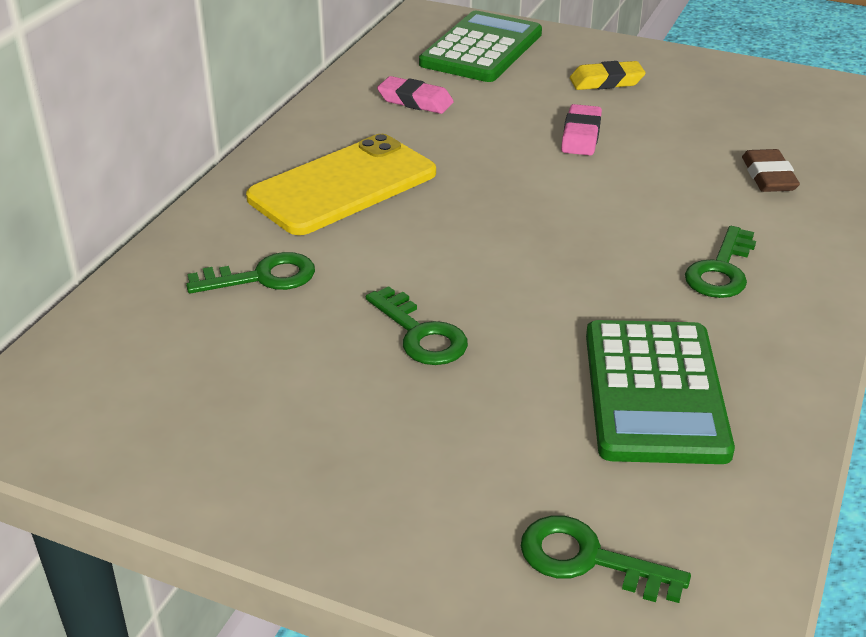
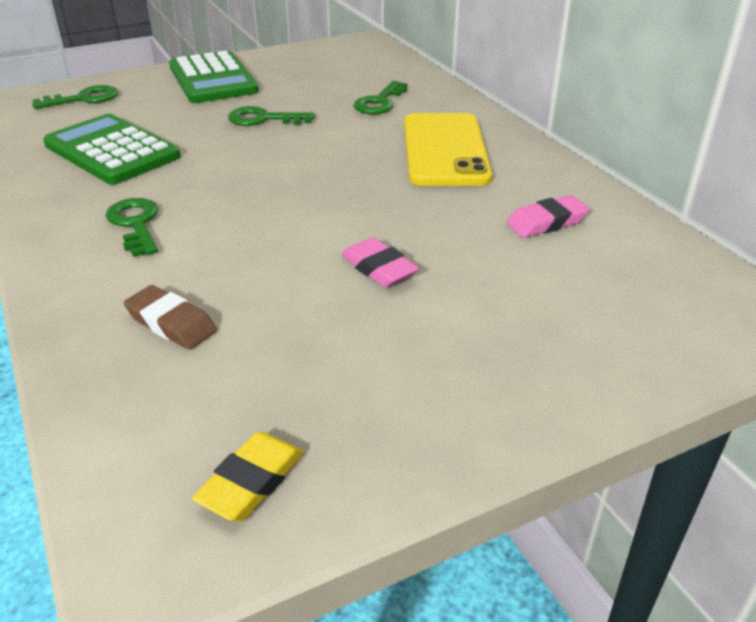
camera: 130 degrees right, 0 degrees up
green calculator [419,11,542,82] -> green calculator moved to [169,51,259,103]
yellow eraser [570,61,646,90] -> yellow eraser moved to [192,432,304,521]

